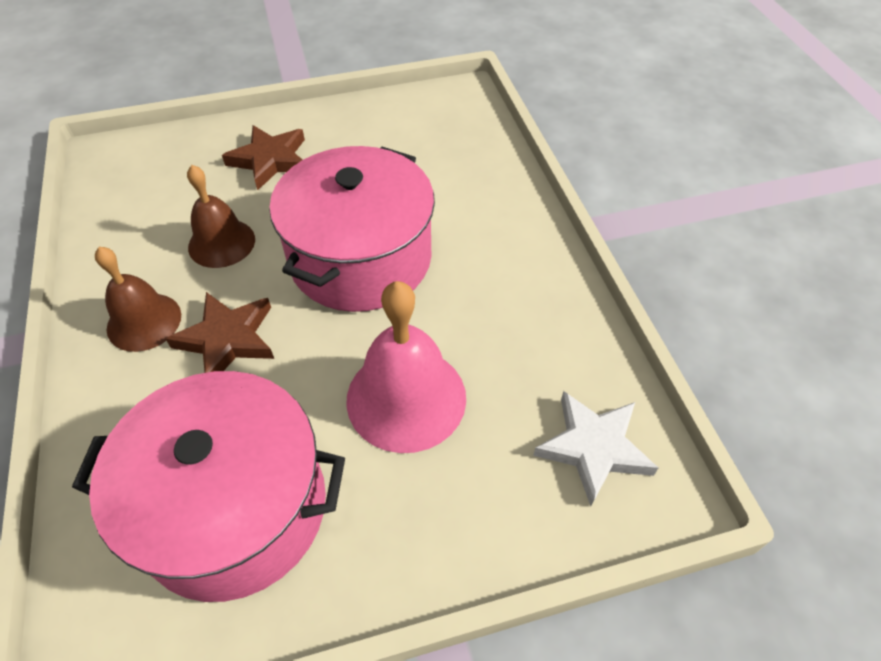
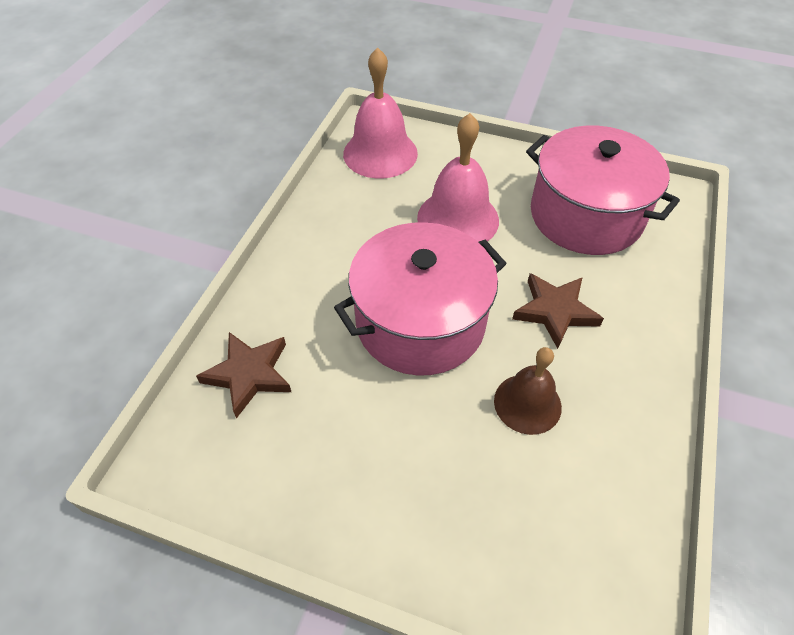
camera: 145 degrees left, 0 degrees up
brown bell [95,247,181,352] -> none
brown star [222,125,305,190] -> brown star moved to [196,332,291,419]
white star [533,391,658,506] -> pink bell [343,47,418,179]

